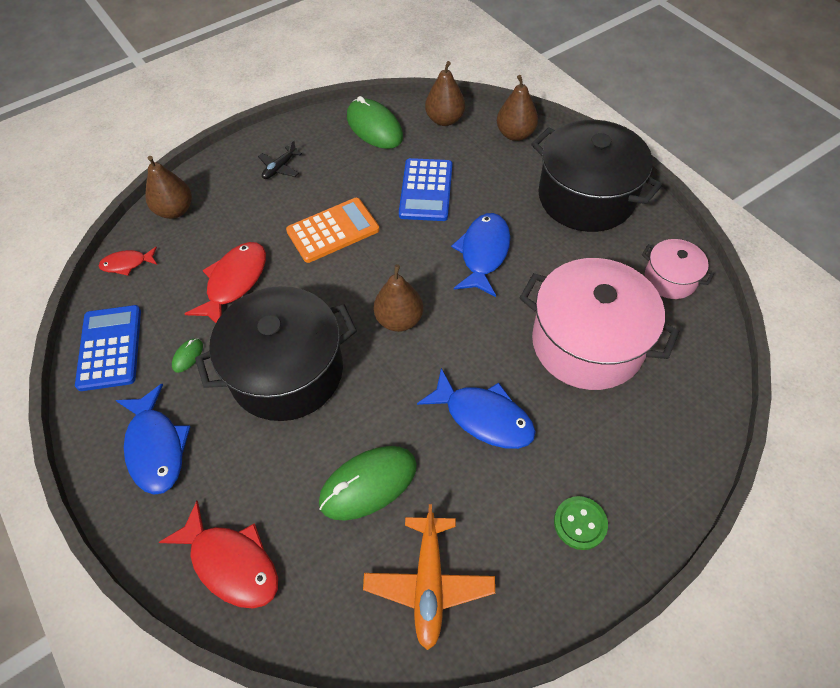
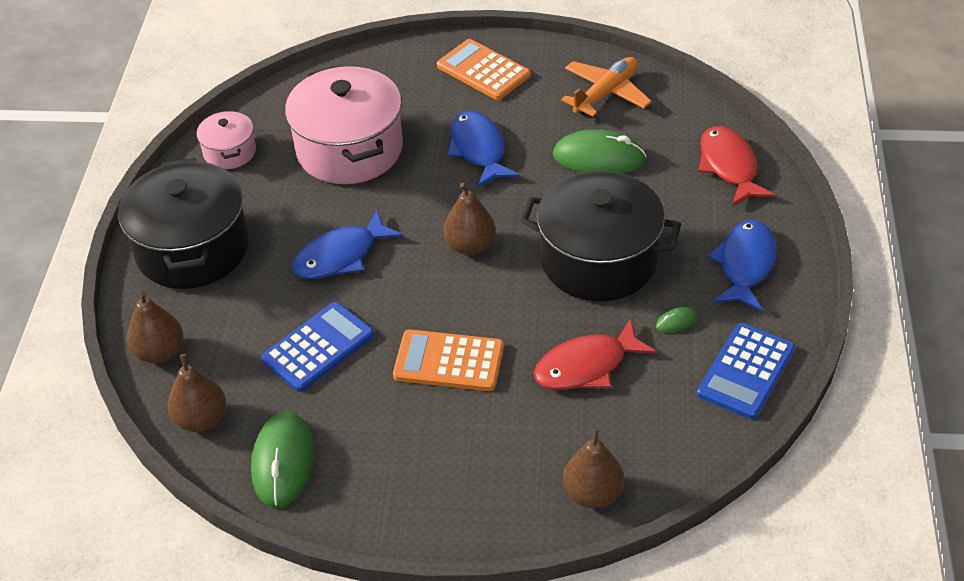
camera: 140 degrees left, 10 degrees down
red fish [99,247,157,276] -> none
black plane [258,140,302,179] -> none
green button [554,496,608,550] -> orange calculator [437,39,530,100]

